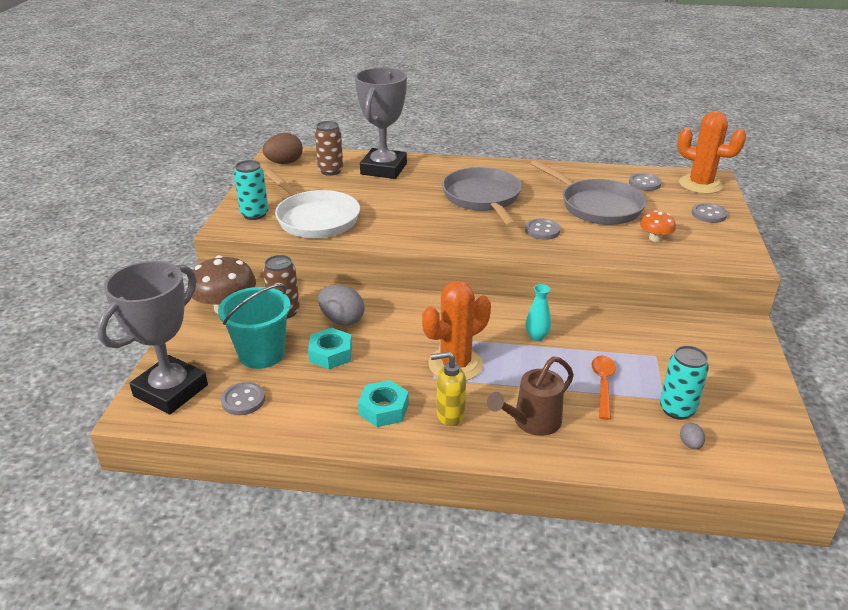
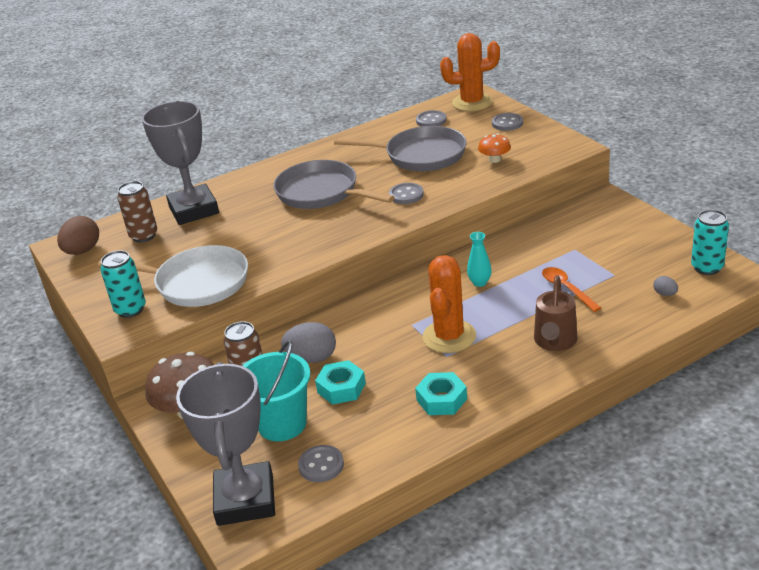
camera: 35 degrees left, 0 degrees up
yellow soap dispenser [431,352,466,426] -> none
turquoise can [660,346,709,420] -> turquoise can moved to [691,210,729,275]

